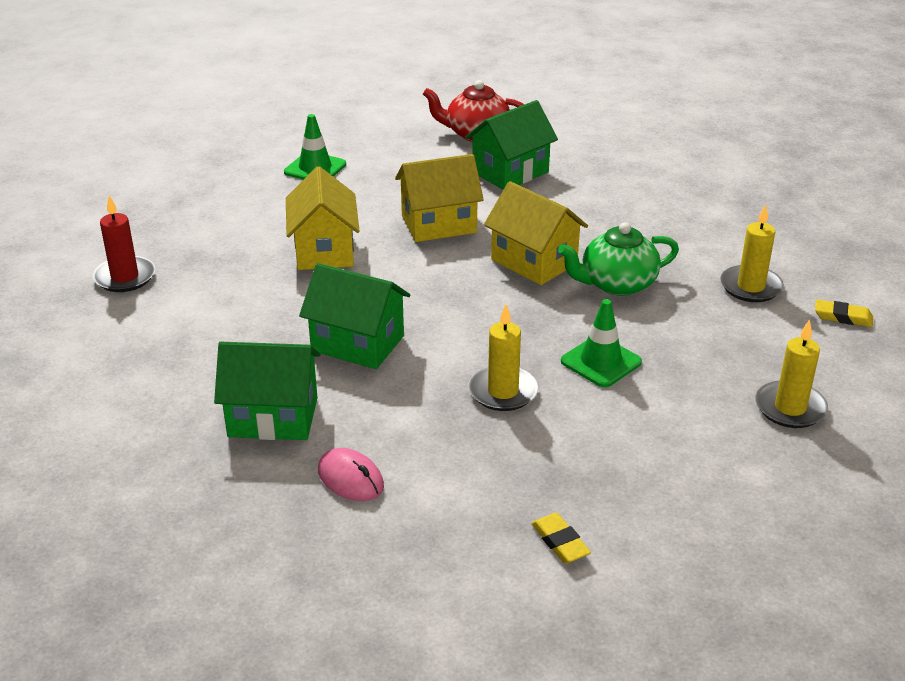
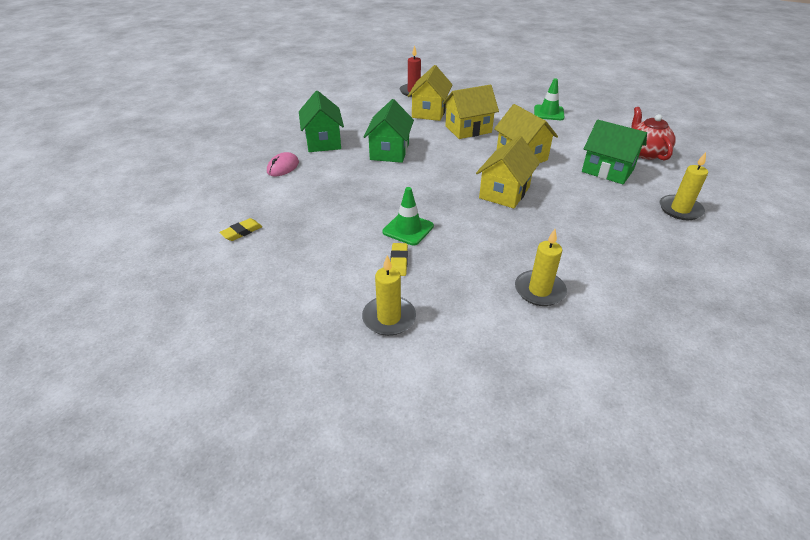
camera: 75 degrees right, 5 degrees up
yellow candle [468,305,538,411] -> yellow candle moved to [660,152,708,220]
green teapot [558,222,679,296] -> none
yellow eraser [815,299,873,327] -> yellow eraser moved to [390,243,408,276]
none -> yellow house [408,65,452,121]

